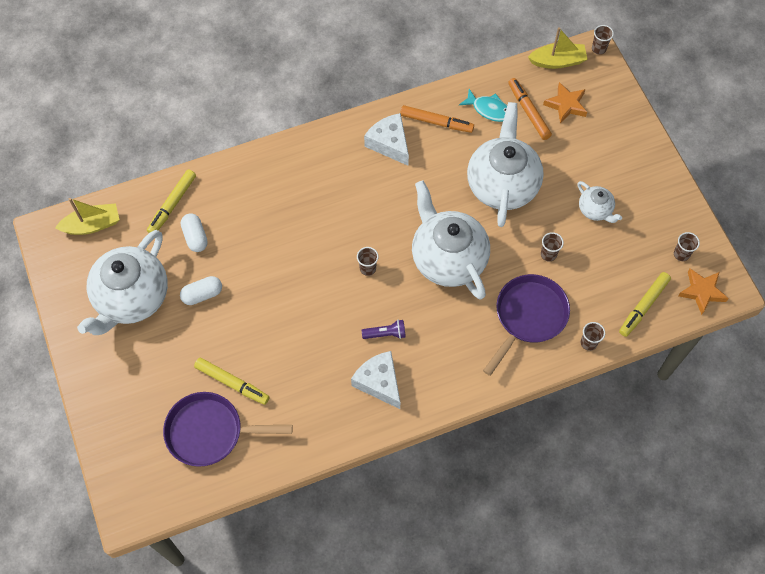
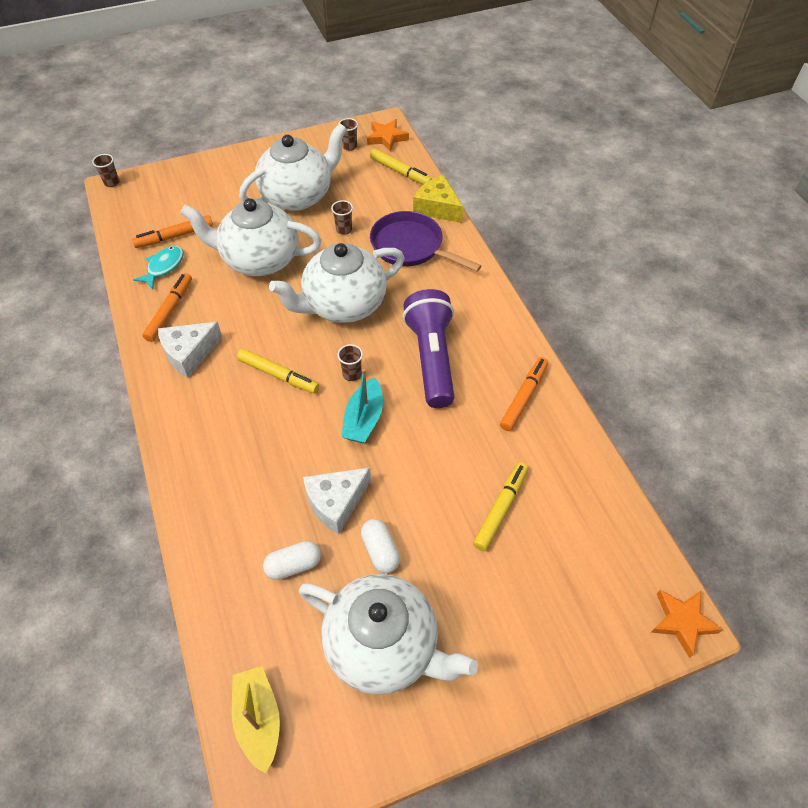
camera: 90 degrees left, 10 degrees down
yellow marker [147,170,196,233] -> yellow marker moved to [237,349,319,393]
purple pan [163,392,293,467] -> none
white cheese [351,351,400,409] -> white cheese moved to [303,467,371,534]
purple flashlight [362,320,406,339] -> purple flashlight [403,289,455,408], size x2.43
yellow boat [528,27,587,69] -> none
orange star [543,82,587,124] -> orange star moved to [651,590,723,658]
white teapot [578,181,622,223] -> white teapot [239,123,347,211], size x2.12
brown cup [581,322,605,351] -> yellow cheese [413,175,463,223]
none -> turquoise boat [341,369,383,443]
none -> orange marker [500,357,548,431]

